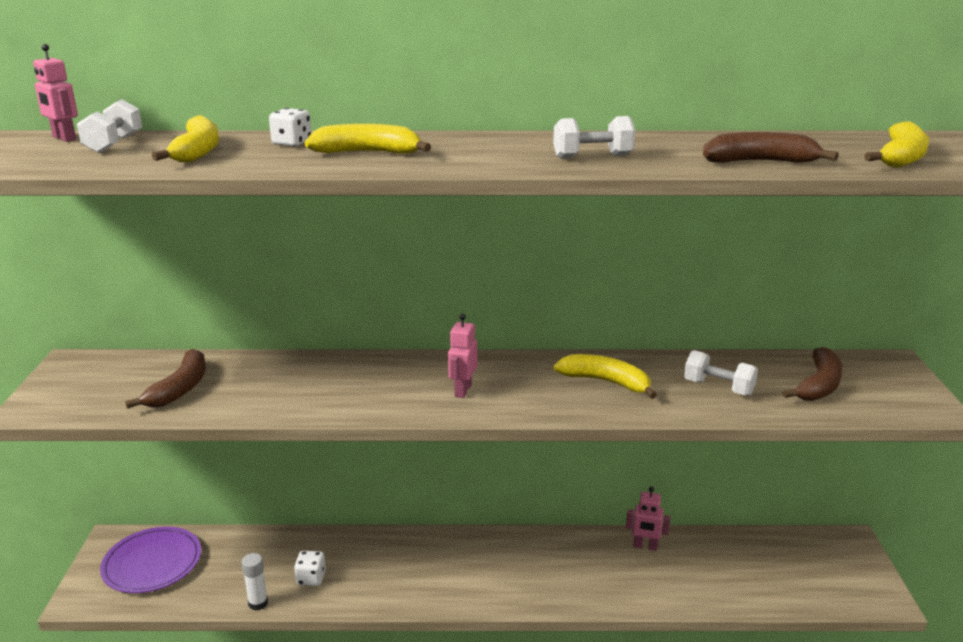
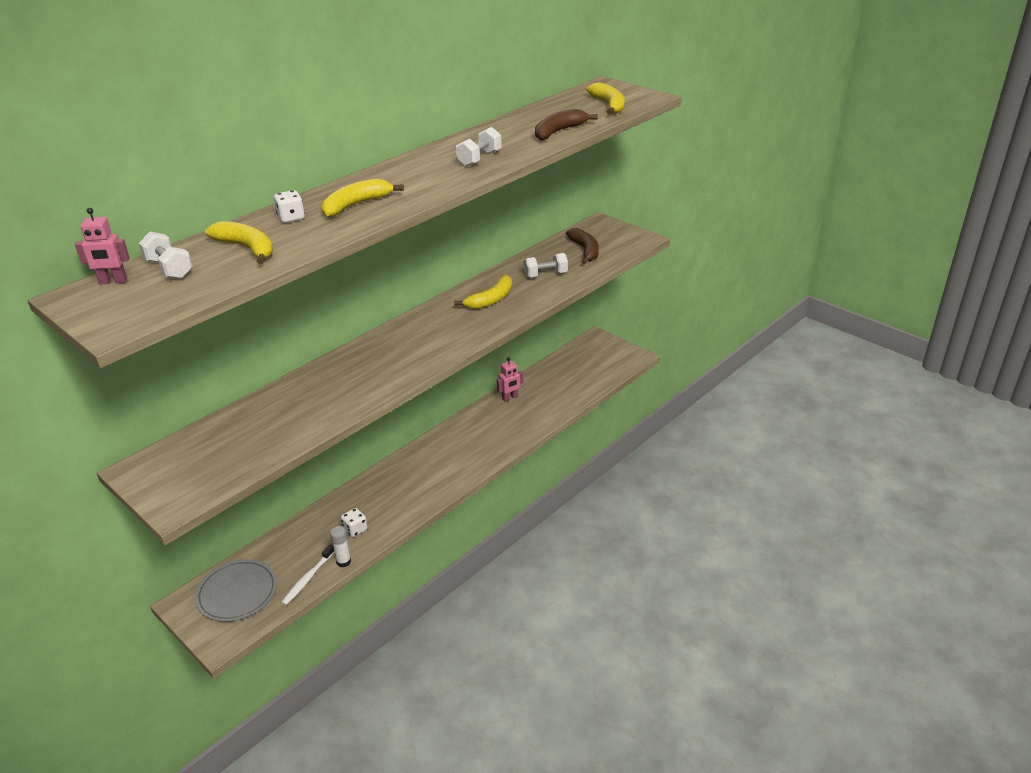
camera: 45 degrees left, 10 degrees up
purple plate [100,527,201,593] -> grey plate [195,559,277,622]
brown banana [125,349,206,409] -> none
pink robot [448,314,477,398] -> none
yellow banana [553,354,657,399] -> yellow banana turned 150 degrees clockwise [454,275,512,309]
none -> white toothbrush [281,545,334,605]

